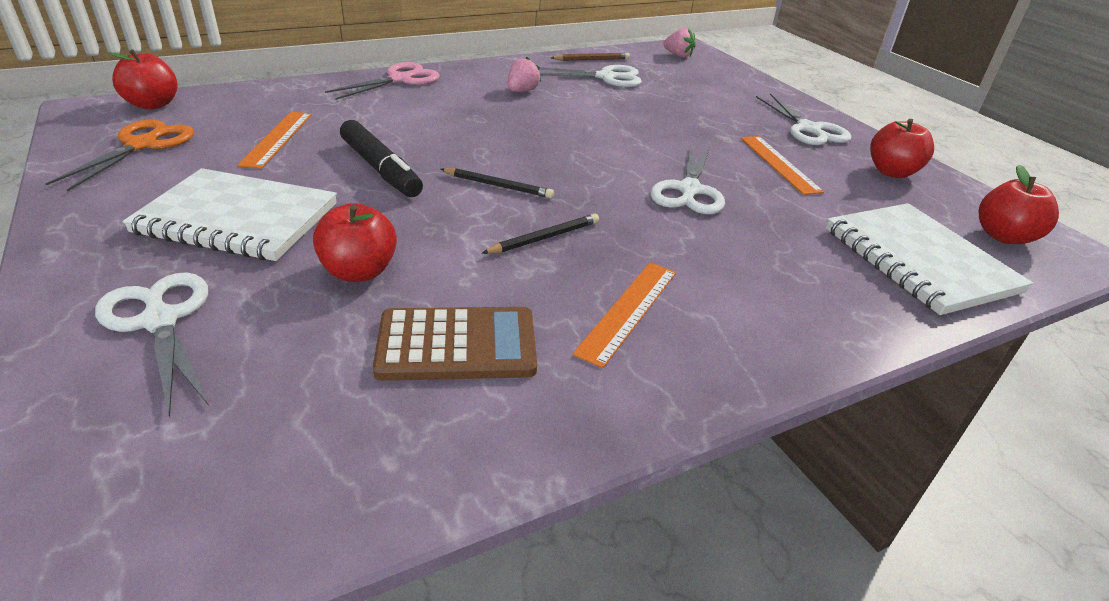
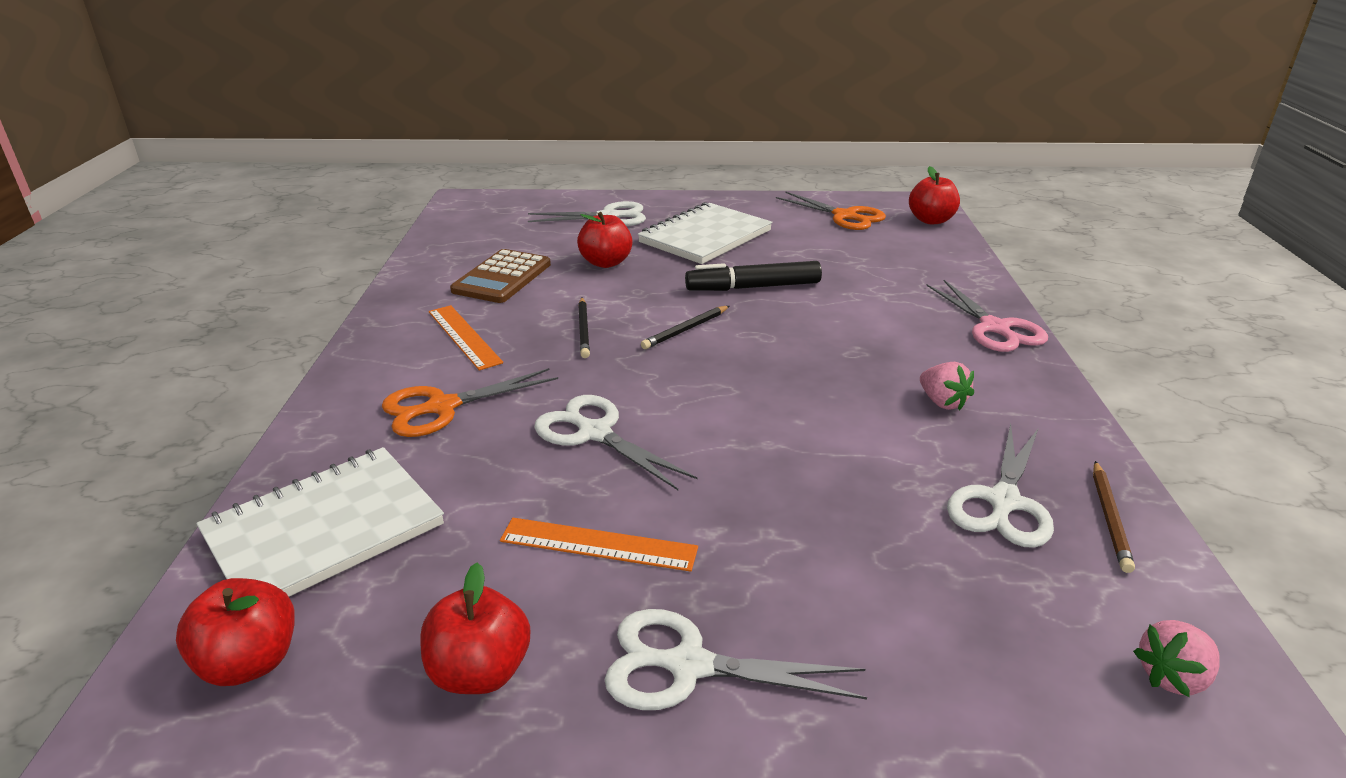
camera: 120 degrees right, 5 degrees down
orange ruler [237,112,312,169] -> none
white notebook [826,203,1033,315] -> white notebook turned 45 degrees counterclockwise [196,447,444,597]
none -> orange scissors [382,368,558,437]

